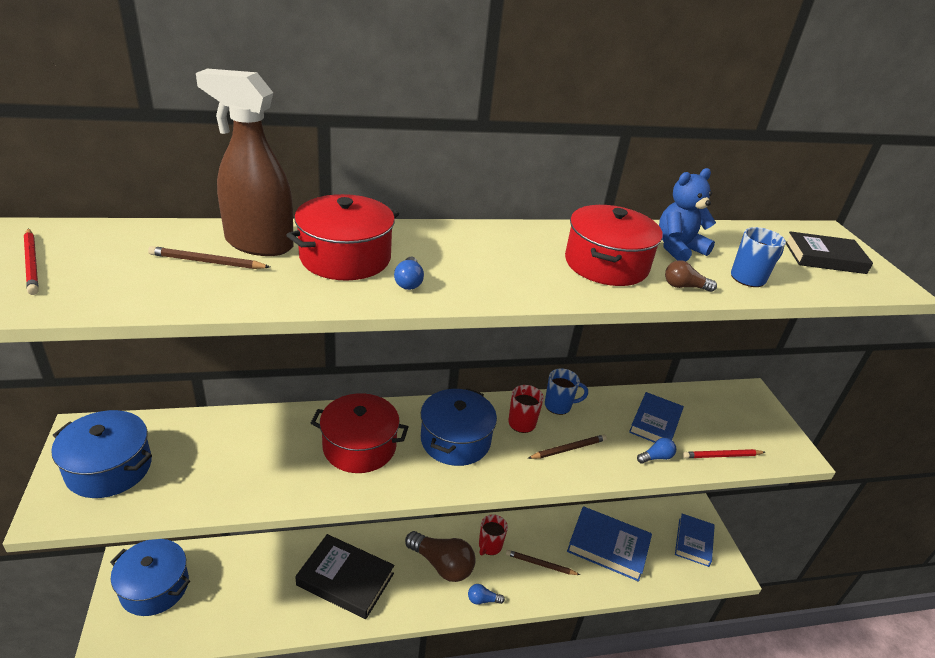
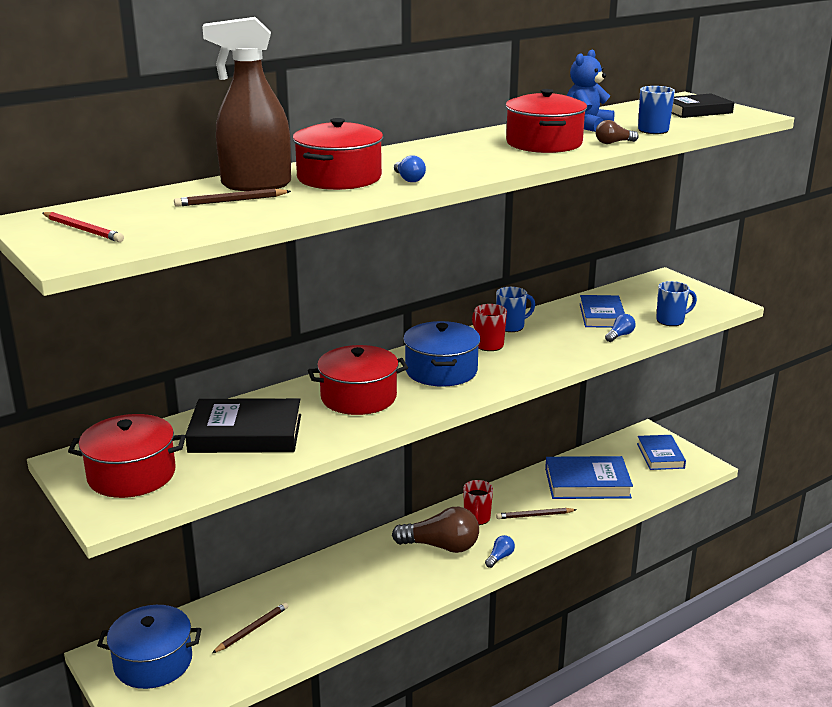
camera: 20 degrees left, 10 degrees down
blue pot [51,410,152,498] -> red pot [68,414,186,498]
black book [295,534,394,619] -> black book moved to [185,398,301,453]
blue light bulb [468,584,505,605] -> blue light bulb turned 150 degrees clockwise [485,535,515,568]
brown pencil [527,434,607,459] -> brown pencil moved to [212,602,288,653]
red pencil [683,449,765,458] -> blue mug [656,281,697,326]

